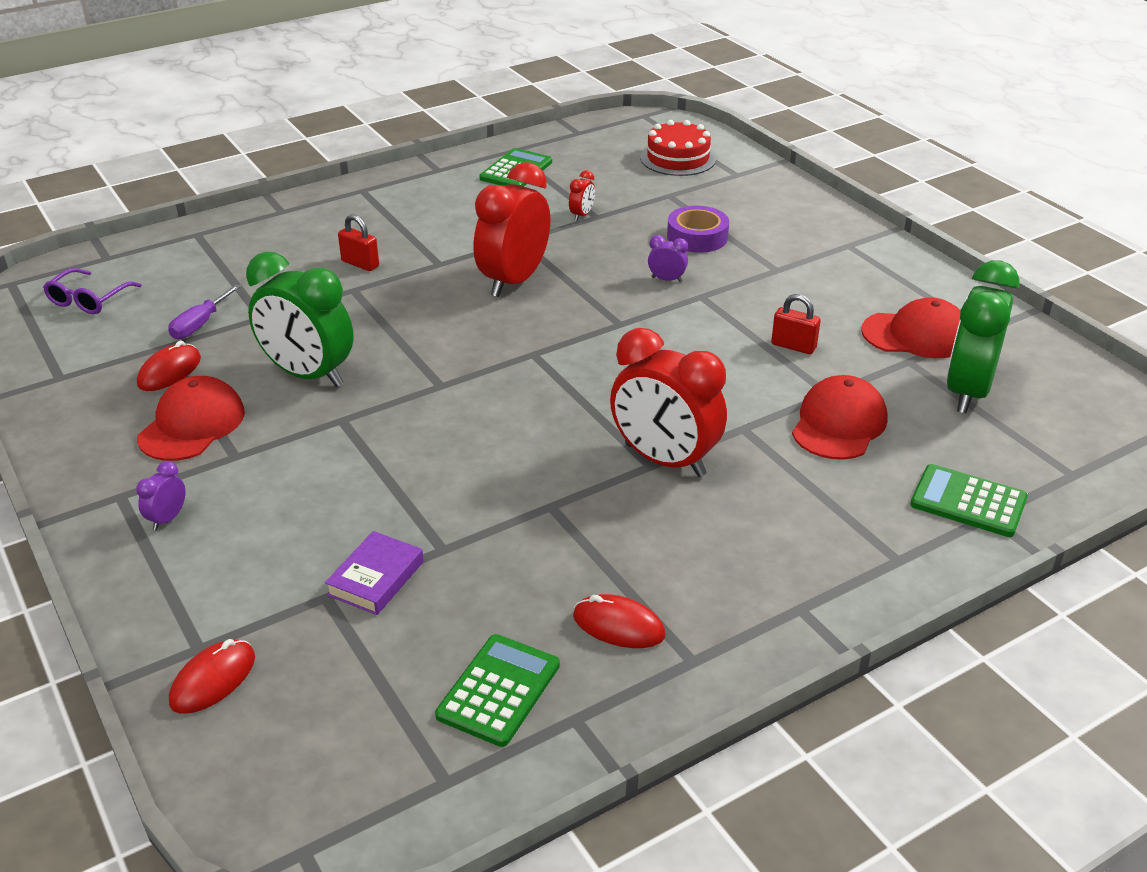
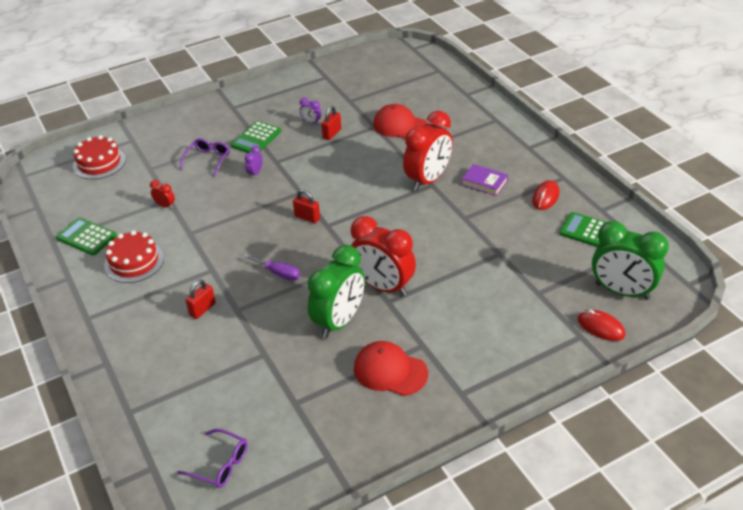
camera: 85 degrees left, 5 degrees up
purple clock [136,461,185,530] -> purple clock moved to [300,98,322,125]
red mouse [137,340,201,391] -> none
purple screwdriver [168,284,241,339] -> purple screwdriver moved to [243,254,300,281]
purple book [325,531,424,615] -> purple book moved to [462,164,508,196]
red clock [473,162,551,297] -> red clock moved to [351,216,416,296]
purple tape [667,206,729,253] -> purple glasses [180,138,230,177]
red cap [861,297,960,358] -> none
green calculator [910,464,1028,537] -> green calculator moved to [231,121,281,153]
green clock [946,260,1020,413] -> green clock moved to [592,221,669,300]
none -> red cake [104,230,164,283]
none -> red padlock [293,189,320,223]

